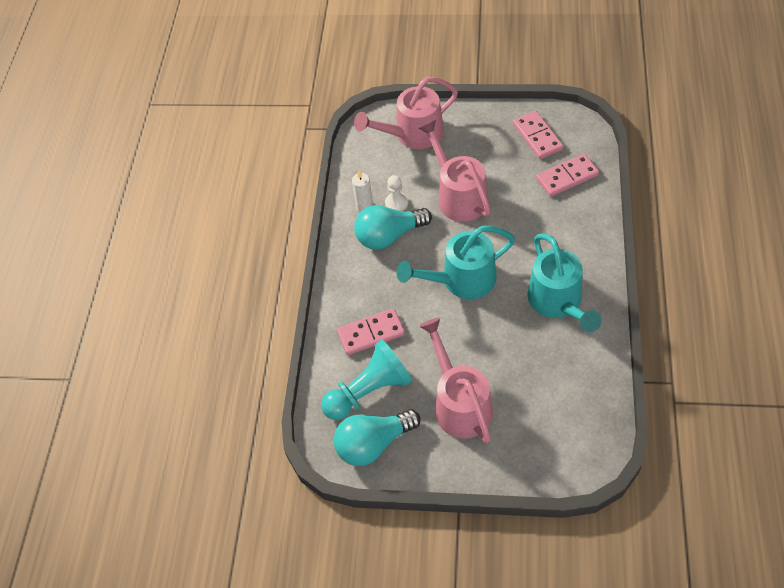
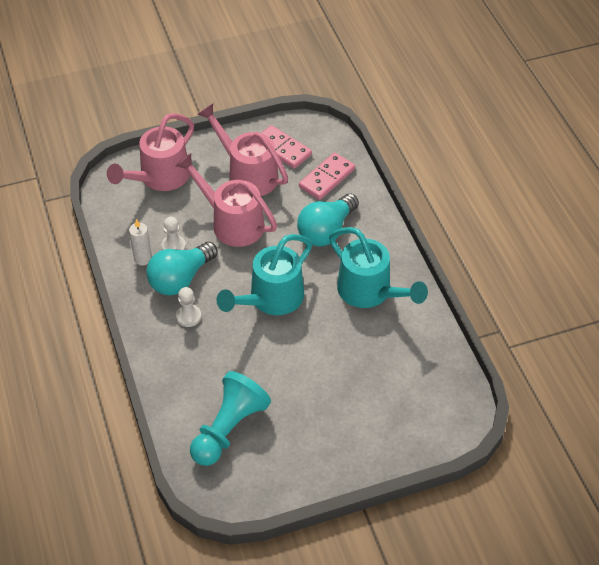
camera: 30 degrees left, 5 degrees down
turquoise light bulb [334,409,421,466] -> turquoise light bulb moved to [297,193,359,246]
pink domino [337,309,405,355] -> none
pink watering can [419,318,493,443] -> pink watering can moved to [197,103,288,196]
none -> white pawn [176,287,201,327]

